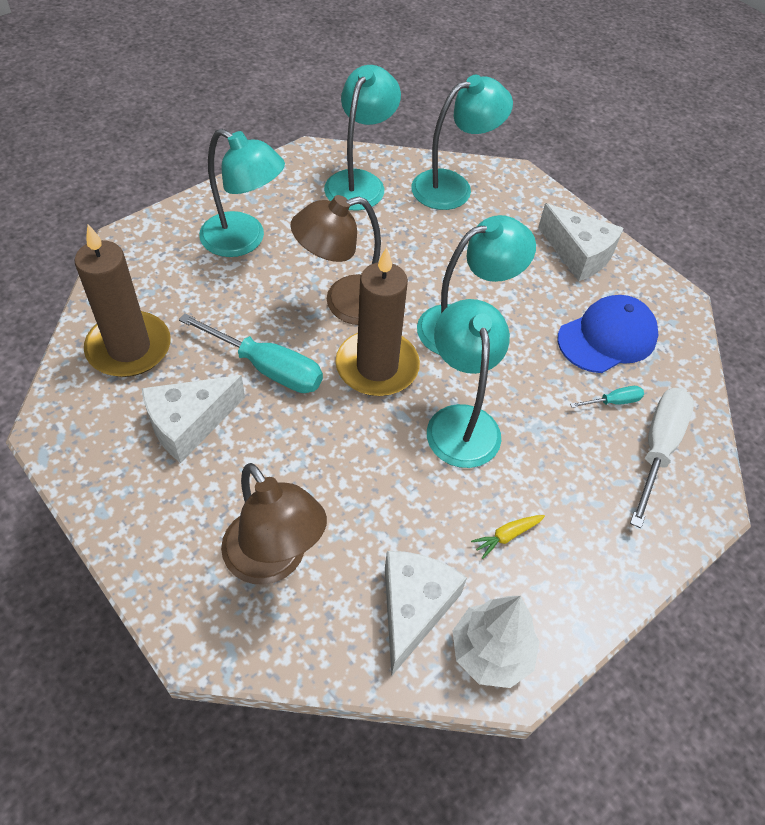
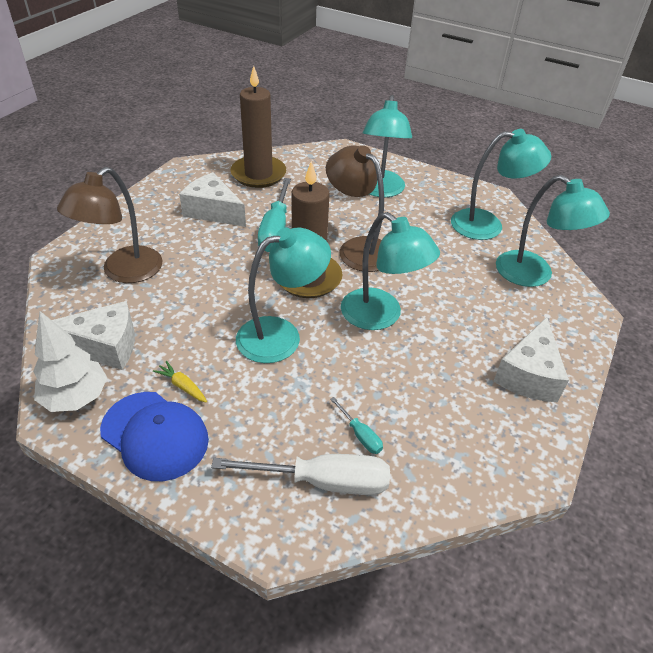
camera: 70 degrees right, 10 degrees down
blue cap [558,295,658,373] -> blue cap moved to [100,392,209,481]

